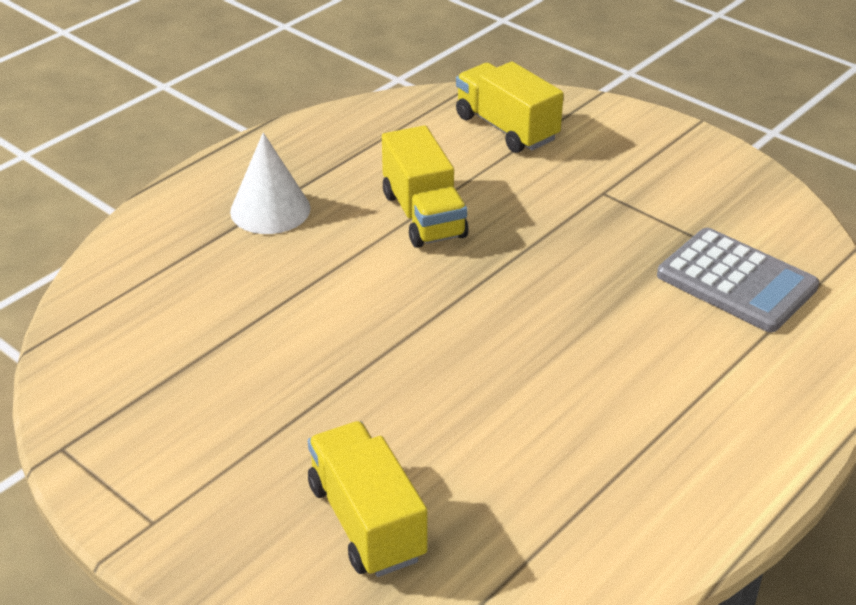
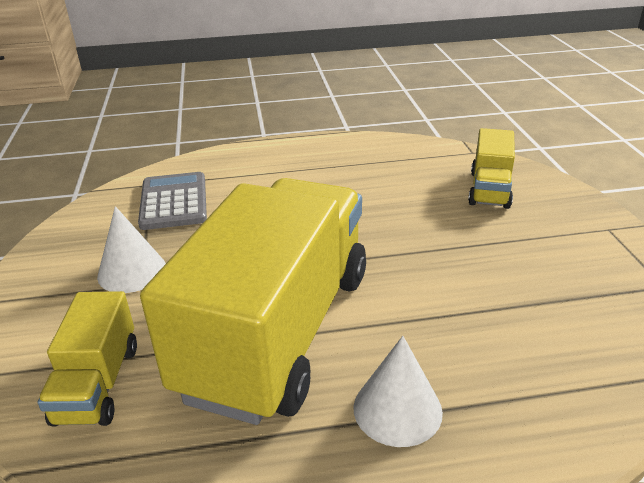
camera: 140 degrees left, 5 degrees down
yellow truck [382,125,468,248] -> yellow truck [140,178,366,425], size x2.21
none -> white cone [97,206,166,293]

